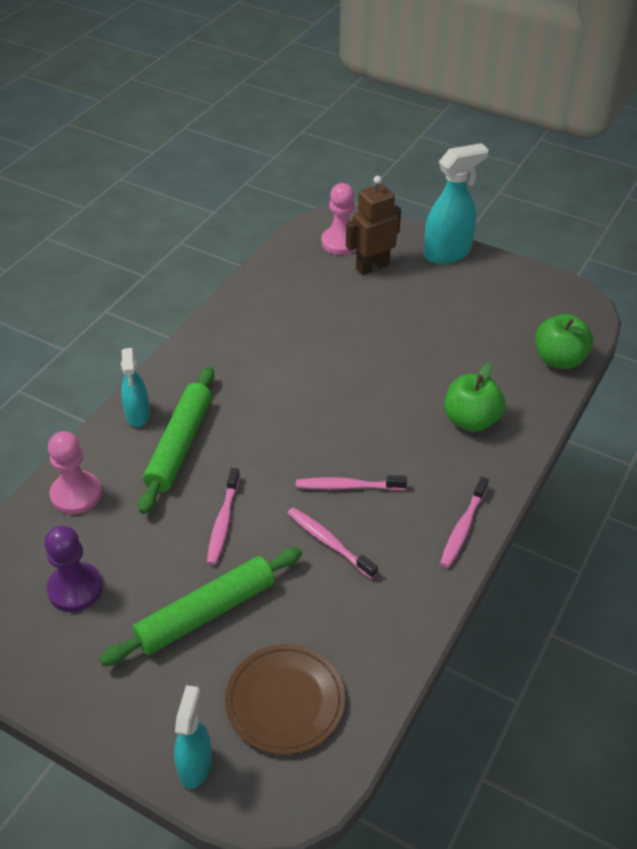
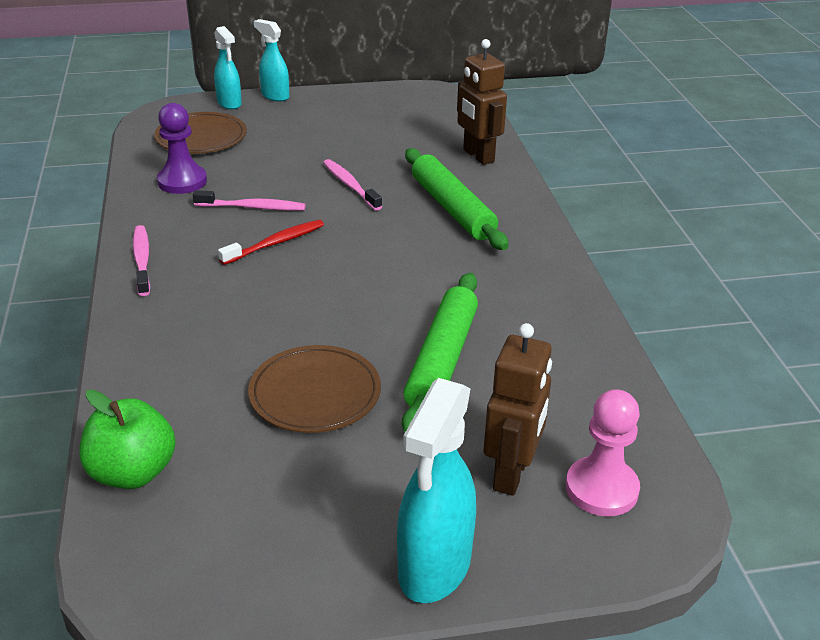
camera: 140 degrees right, 10 degrees down
purple pawn [44,526,103,612] -> purple pawn moved to [157,103,207,194]
pink pawn [48,431,102,515] -> brown robot [457,39,507,165]
green rolling pin [99,547,302,666] -> green rolling pin moved to [402,273,478,433]
turquoise spray bottle [121,348,150,427] -> turquoise spray bottle moved to [254,19,289,102]
pink toothbrush [296,475,407,490] -> red toothbrush [218,220,324,265]
green apple [445,362,505,432] -> none
none -> brown plate [248,345,381,433]

